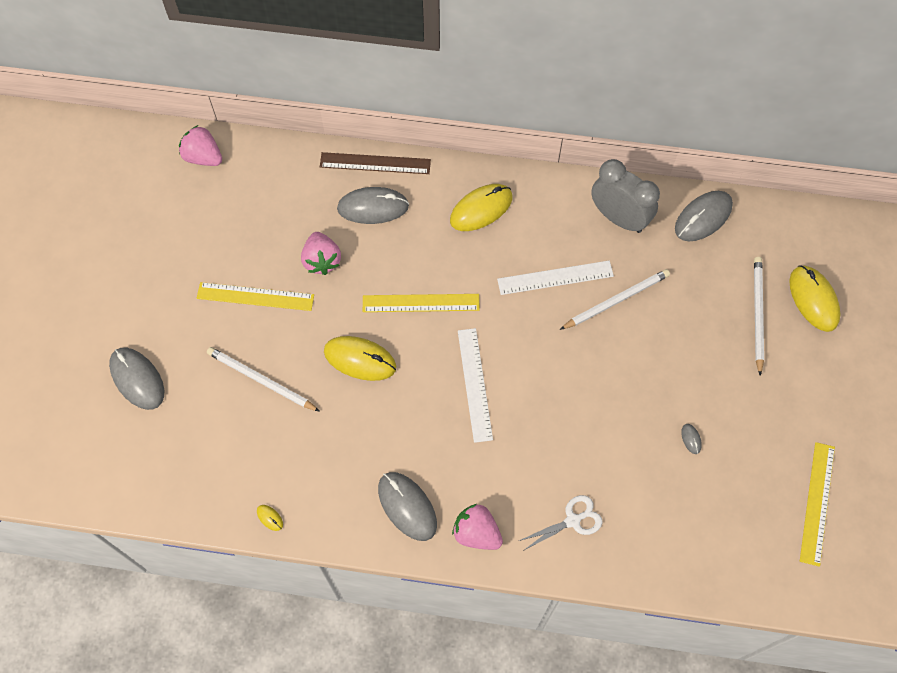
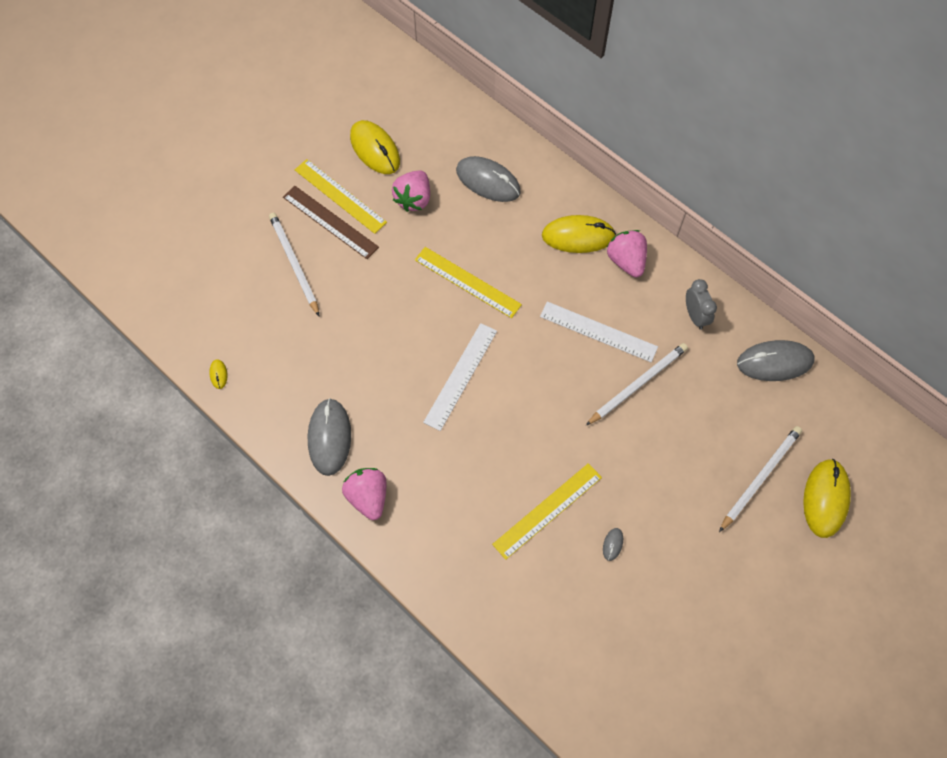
camera: 35 degrees right, 0 degrees up
grey mouse [109,348,164,410] -> none
pink strawberry [179,125,222,166] -> pink strawberry moved to [607,230,647,277]
brown ruler [320,152,431,174] -> brown ruler moved to [283,186,379,259]
yellow mouse [324,336,396,381] -> yellow mouse moved to [350,120,400,174]
white scissors [519,495,603,551] -> none
white pencil [560,269,670,330] -> white pencil turned 45 degrees counterclockwise [586,343,688,425]
grey clock [591,159,660,233] -> grey clock [686,279,717,330], size x0.57
yellow ruler [800,442,835,567] -> yellow ruler moved to [492,463,602,560]

